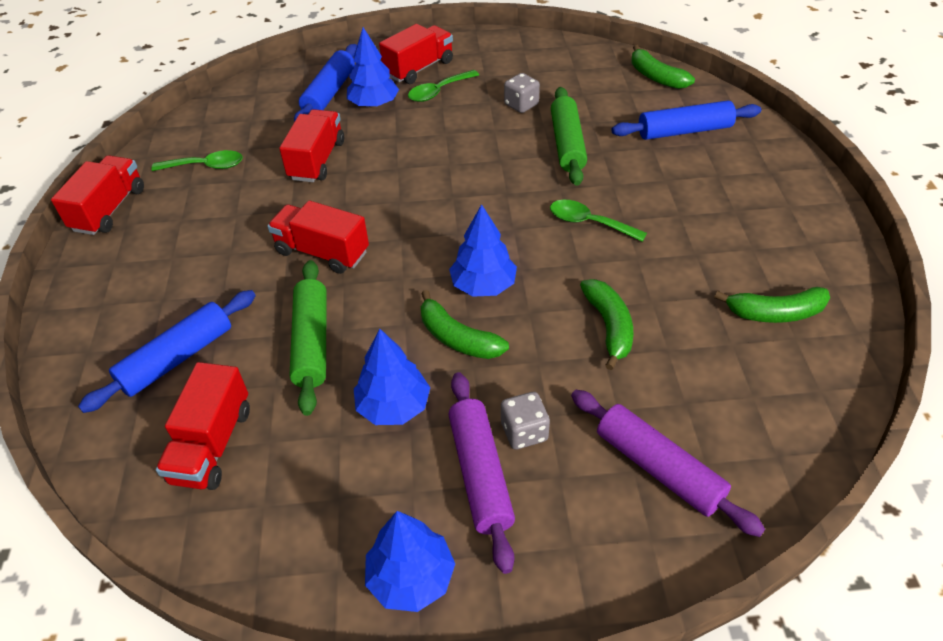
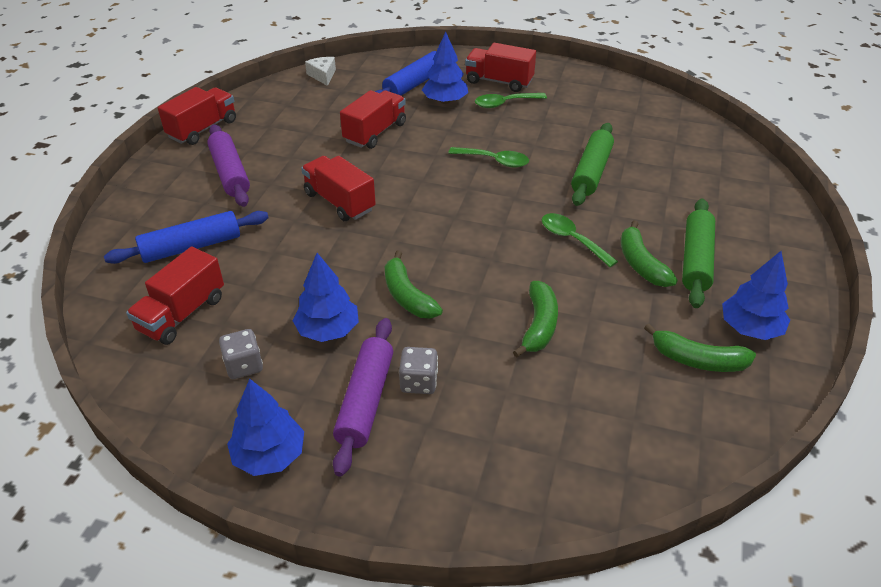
camera: 20 degrees right, 5 degrees down
green spoon [151,150,243,171] -> green spoon moved to [448,147,529,168]
green rolling pin [290,260,327,416] -> green rolling pin moved to [682,198,715,308]
red truck [379,24,453,84] -> red truck turned 135 degrees counterclockwise [465,43,536,92]
blue tree [449,204,517,297] -> blue tree moved to [722,251,790,340]
grey dice [504,73,540,113] -> grey dice moved to [219,329,263,379]
purple rolling pin [571,390,765,537] -> purple rolling pin moved to [207,124,250,207]
blue rolling pin [612,100,761,140] -> none
green banana [632,45,695,89] -> green banana moved to [621,220,678,287]
none -> white cheese [305,57,336,86]

